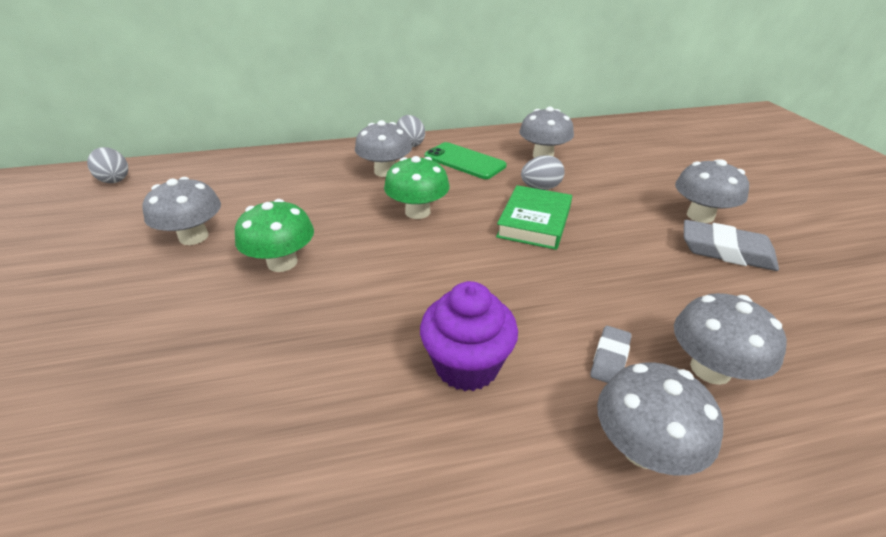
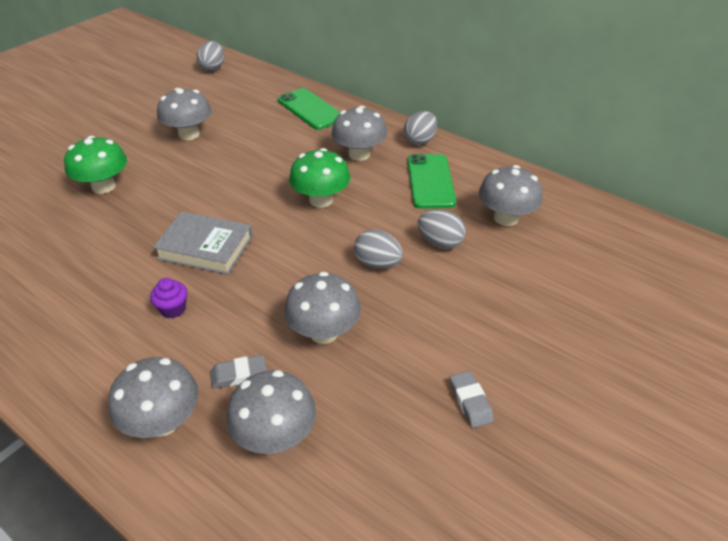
camera: 50 degrees right, 5 degrees up
green mushroom [235,199,314,272] -> green mushroom moved to [64,136,127,194]
purple cupcake [420,281,518,391] -> purple cupcake [150,278,188,318], size x0.51
green book [496,185,572,250] -> grey egg [354,229,403,269]
grey mushroom [675,159,749,223] -> grey mushroom moved to [284,272,361,344]
grey eraser [684,220,779,271] -> grey eraser [450,371,494,428], size x0.56
none -> grey book [153,212,253,275]
none -> green phone [278,88,340,130]

